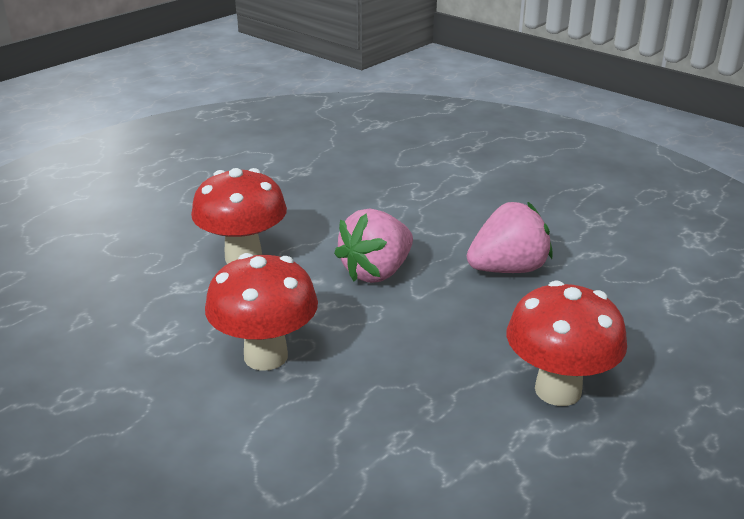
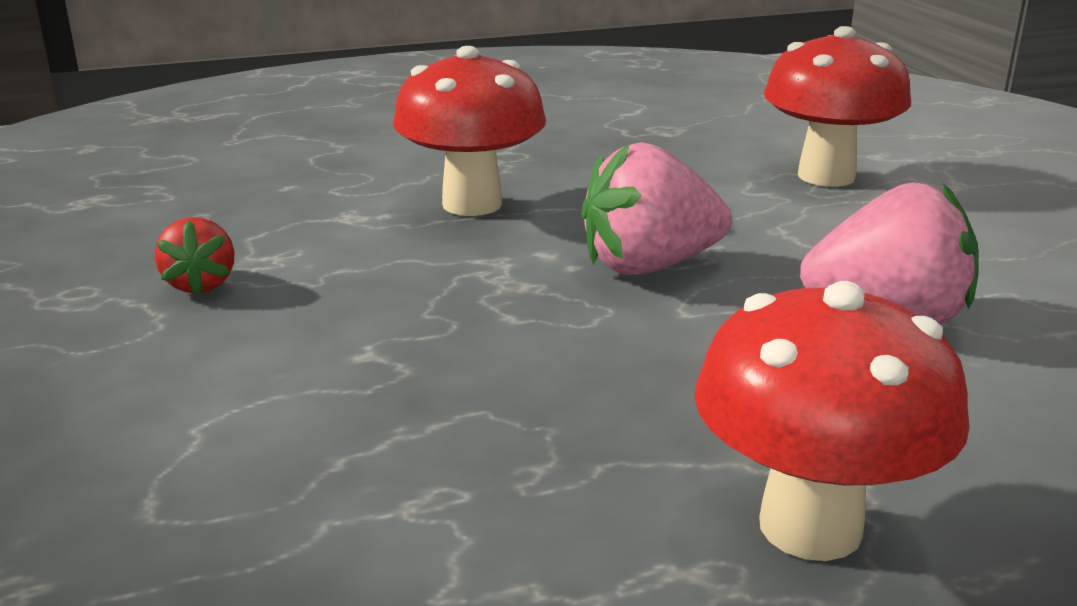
camera: 30 degrees right, 5 degrees down
red mushroom [205,253,318,371] -> red mushroom moved to [764,26,911,187]
none -> red strawberry [155,217,235,295]

